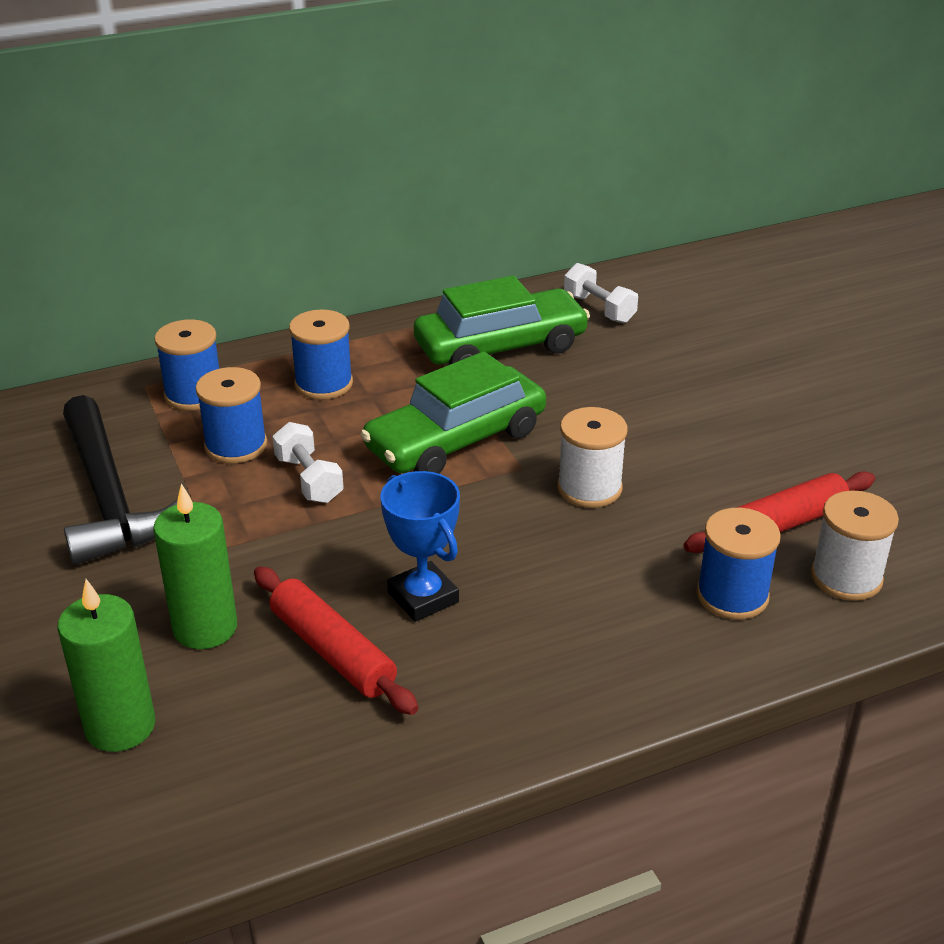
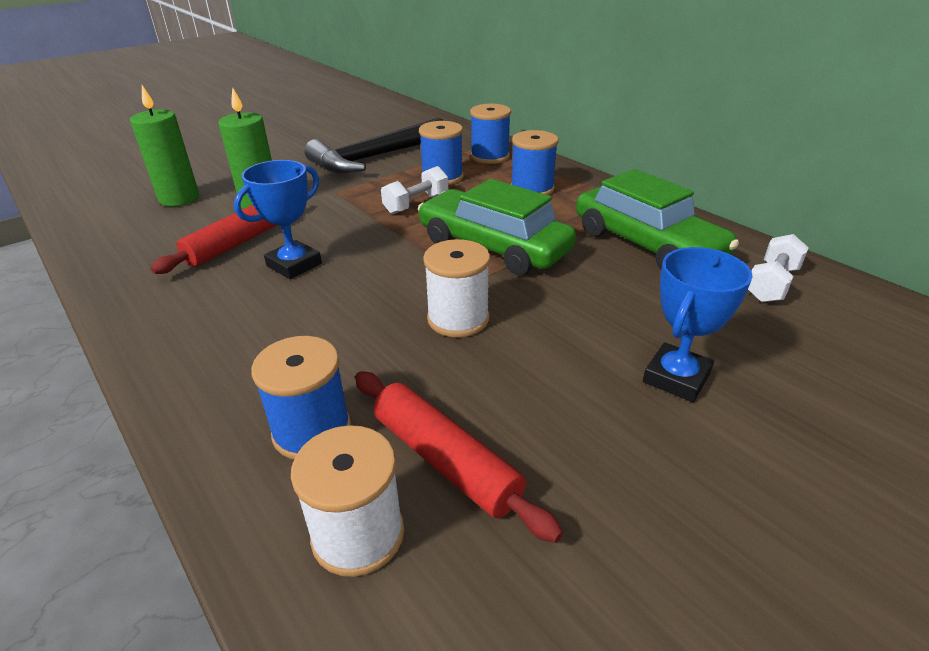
camera: 75 degrees right, 0 degrees up
none -> blue trophy [643,247,753,402]

